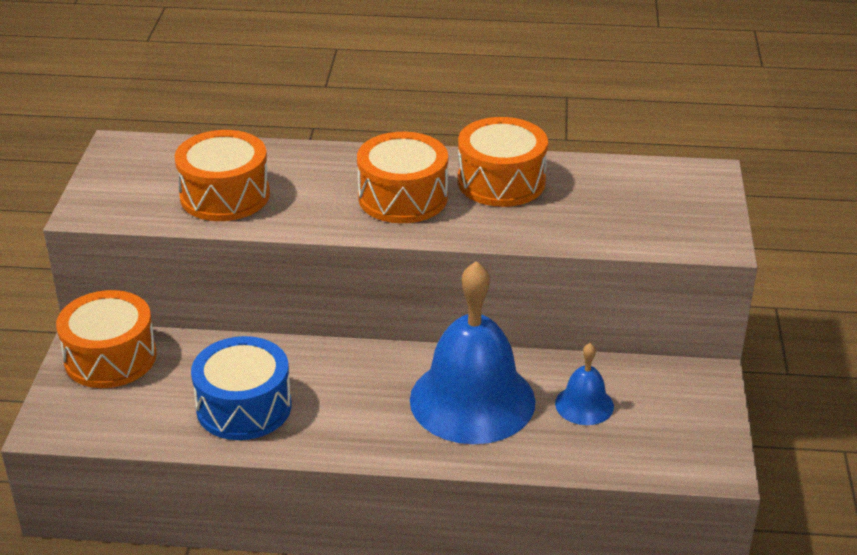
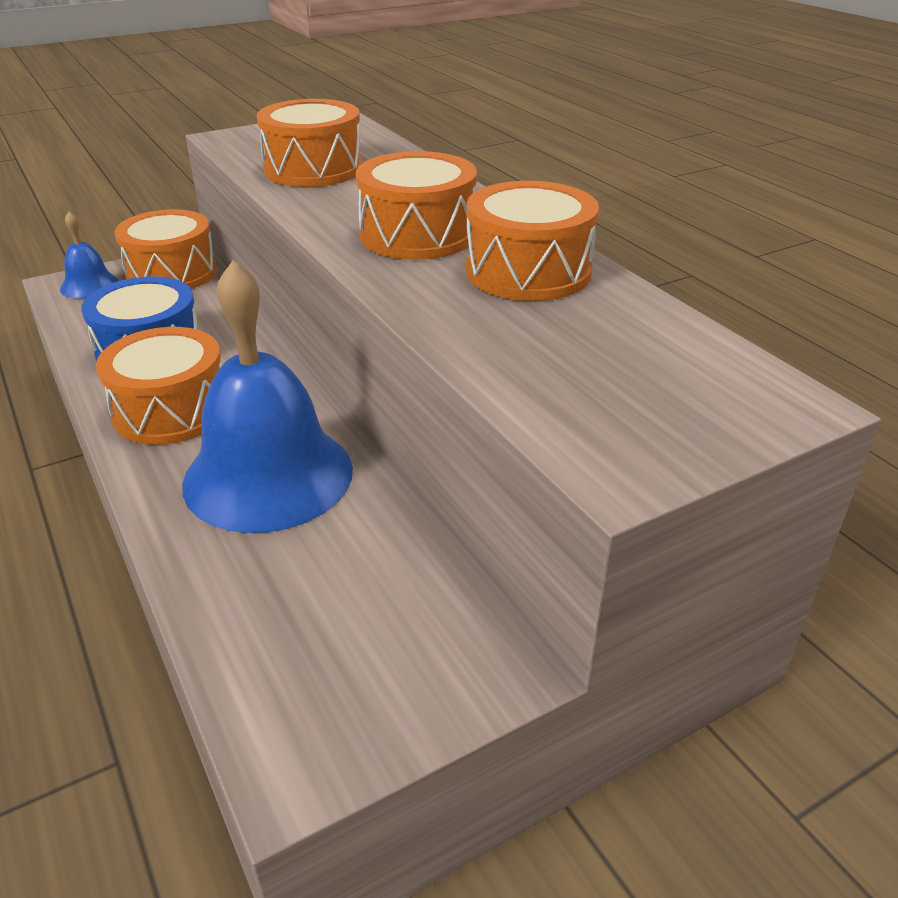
camera: 55 degrees right, 0 degrees up
blue bell [555,343,614,425] -> blue bell moved to [60,211,119,299]
none -> orange drum [96,327,222,445]

